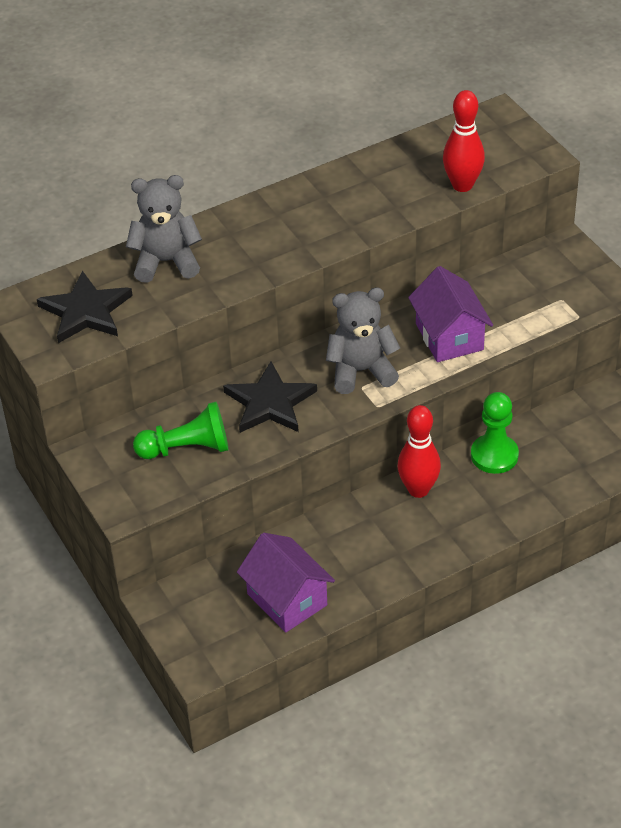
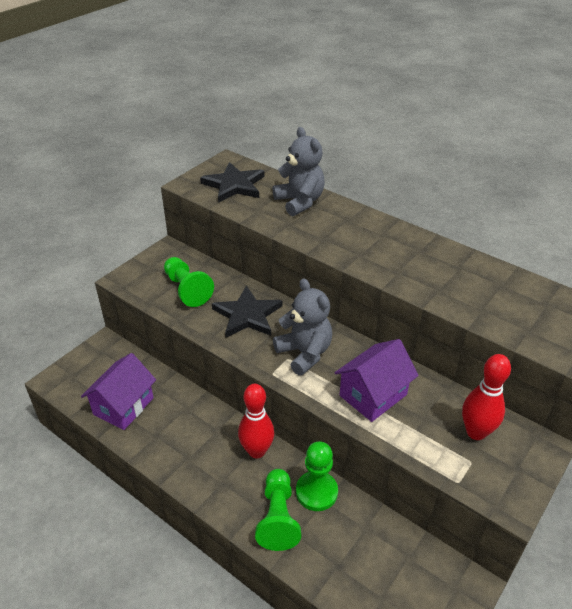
camera: 65 degrees right, 5 degrees down
red bowling pin [443,90,485,192] -> red bowling pin moved to [462,354,511,440]
none -> green pawn [255,469,301,551]

